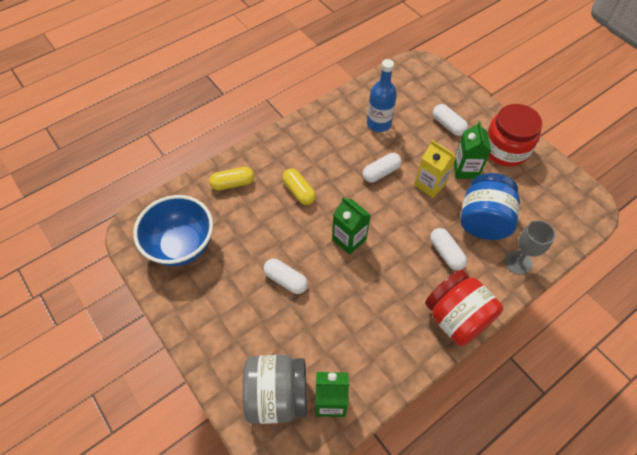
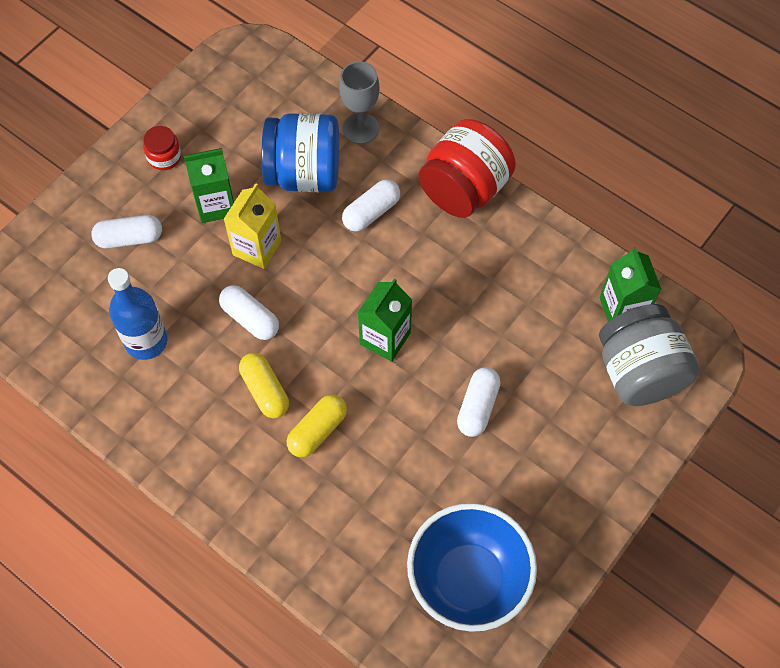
camera: 105 degrees left, 5 degrees up
yellow capsule [209,167,254,190] -> yellow capsule moved to [239,353,289,418]
white capsule [433,104,468,136] -> white capsule turned 45 degrees clockwise [91,215,162,248]
red jar [487,104,542,167] -> red jar [143,126,181,170], size x0.47

